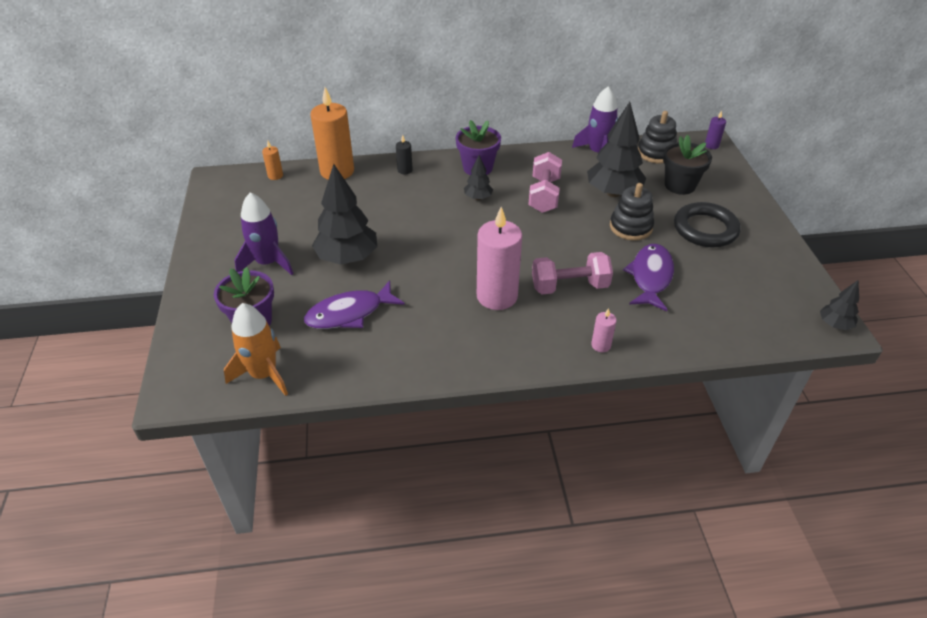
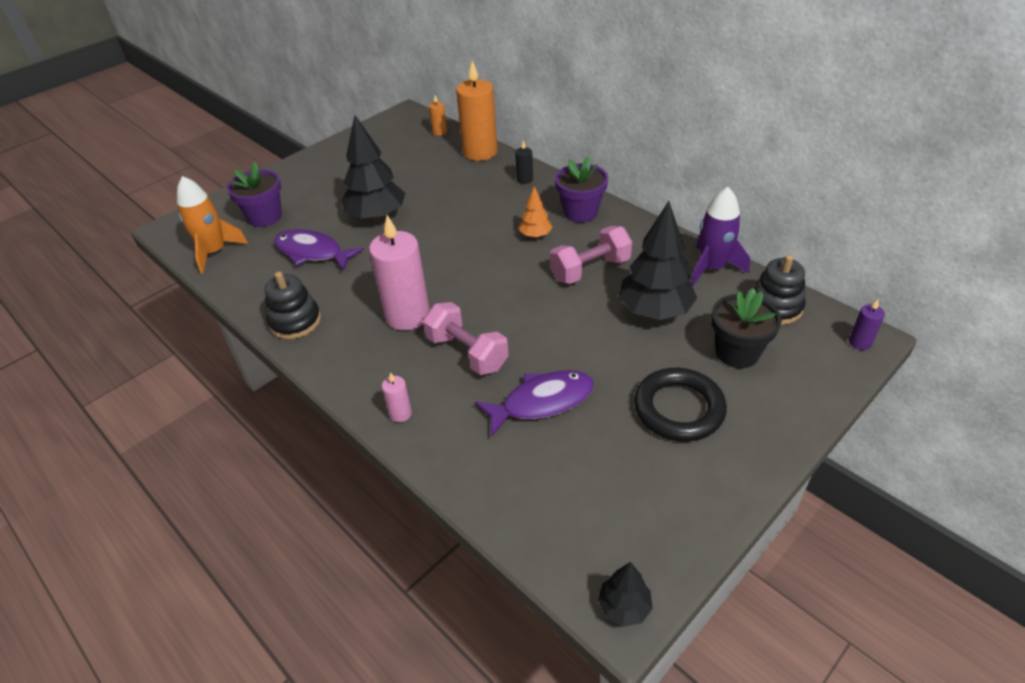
camera: 55 degrees right, 0 degrees up
purple rocket [234,192,294,275] -> none
black tree [464,155,493,200] -> orange tree [519,186,552,238]
black stacking toy [610,183,654,241] -> black stacking toy moved to [265,271,321,339]

